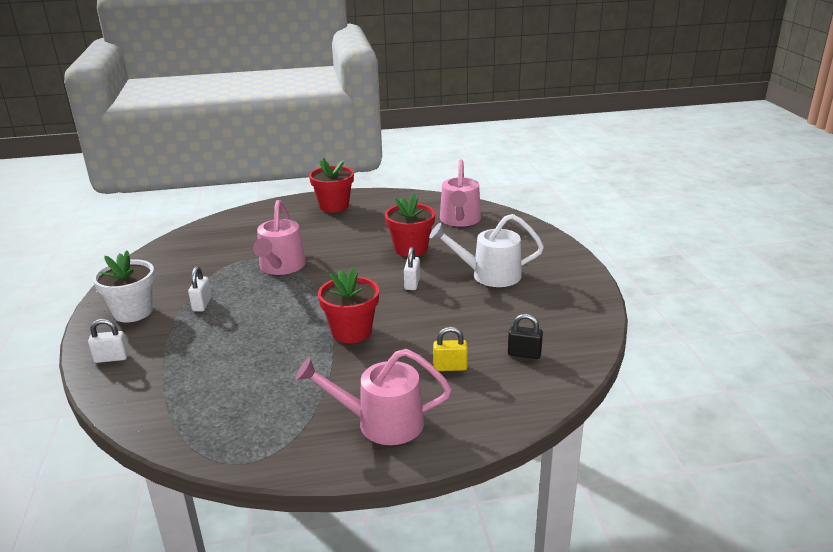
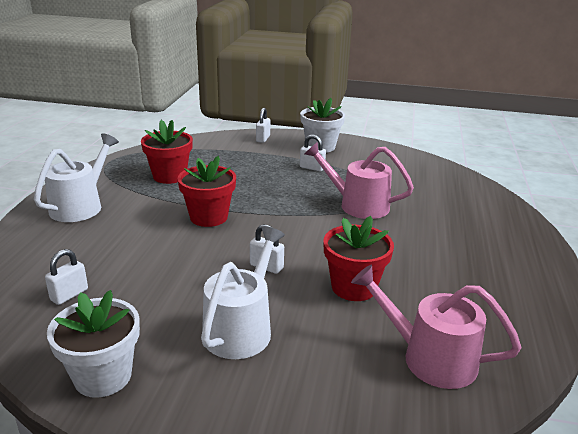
camera: 110 degrees right, 0 degrees up
pink watering can [296,349,452,445] -> white watering can [34,133,119,222]
red flower pot [309,158,354,213] -> red flower pot moved to [141,120,193,184]
yellow padlock [433,327,468,371] -> none
black padlock [508,314,543,359] -> white padlock [45,249,88,305]
none -> white flower pot [47,290,140,398]

